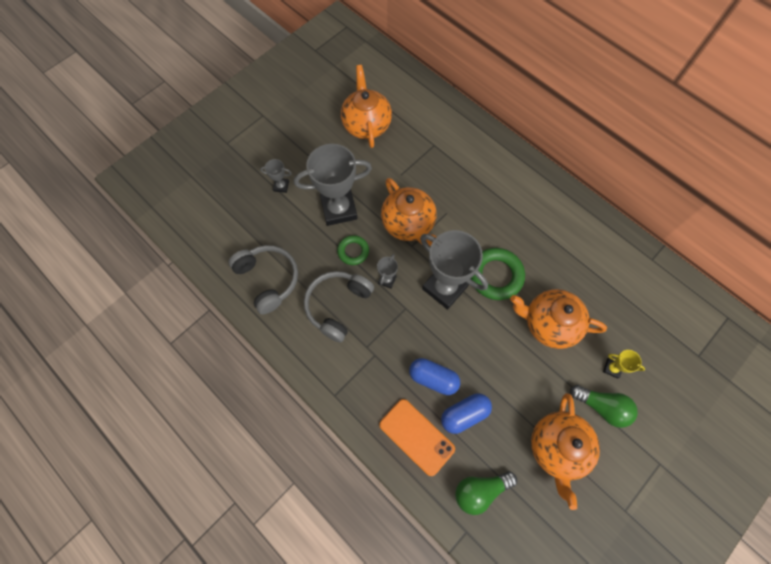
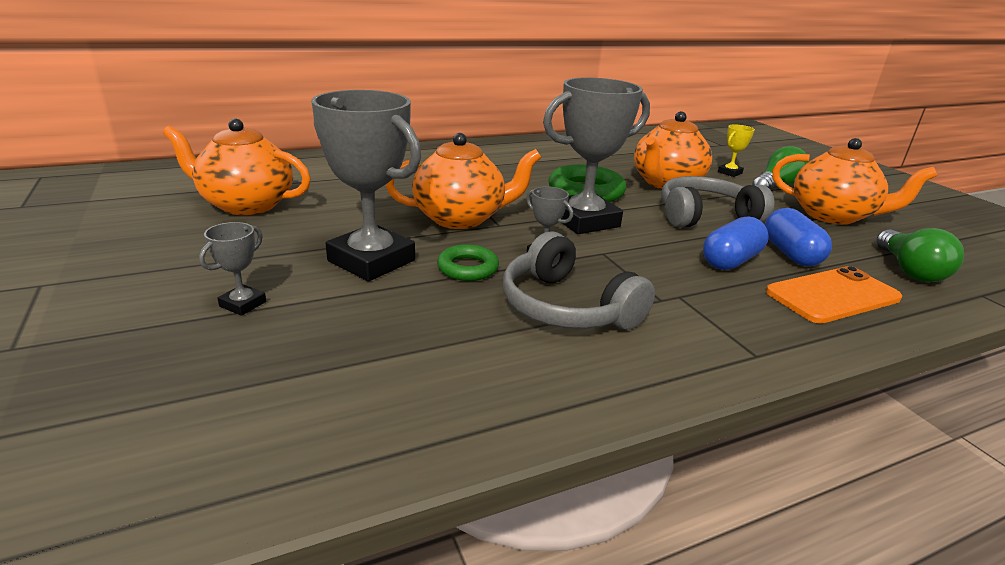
camera: 70 degrees left, 40 degrees down
grey headphones [229,245,298,314] -> grey headphones moved to [661,176,774,227]
grey trophy [294,144,372,226] -> grey trophy turned 60 degrees counterclockwise [311,90,421,281]

